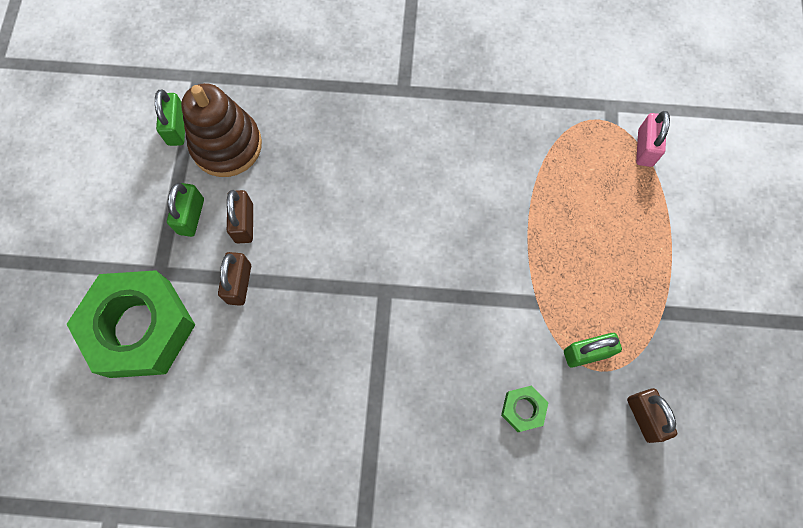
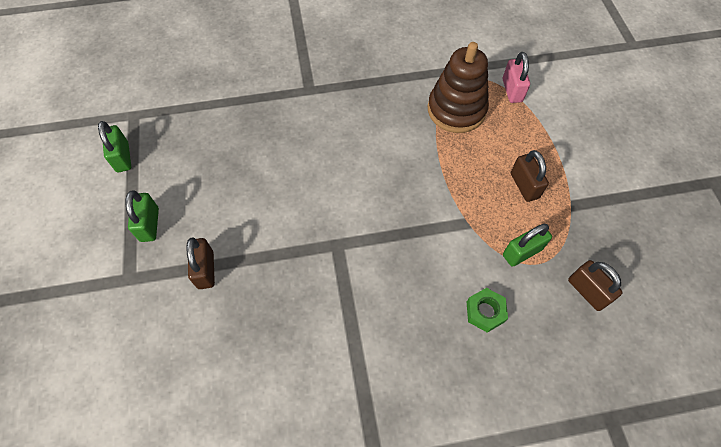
camera: 15 degrees left, 10 degrees down
green nut [67,270,195,378] -> none
brown stacking toy [181,83,262,177] -> brown stacking toy moved to [428,42,489,133]
brown padlock [227,190,253,243] -> brown padlock moved to [511,150,549,202]

